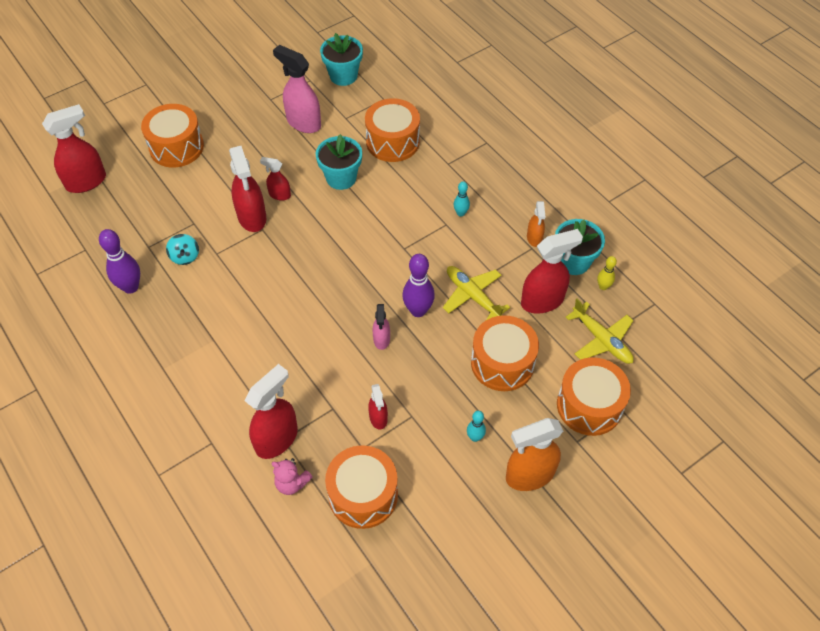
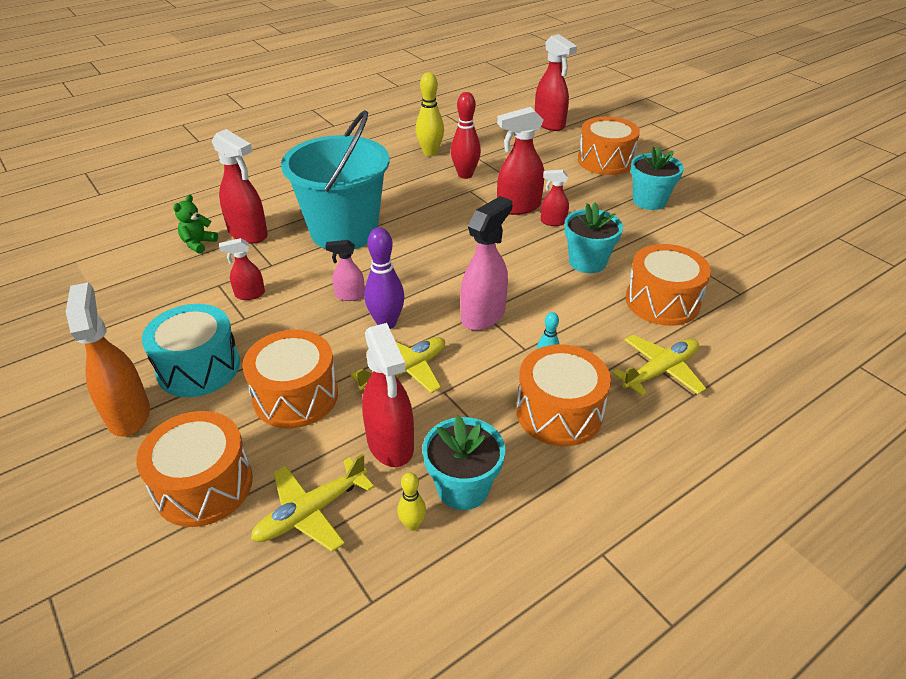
camera: 90 degrees right, 15 degrees down
purple bowling pin [99,229,140,294] -> yellow bowling pin [416,72,444,156]
turquoise spinning top [166,234,199,265] -> red bowling pin [451,92,481,179]
red spray bottle [260,157,291,200] -> red spray bottle turned 105 degrees counterclockwise [541,169,569,226]
pink teddy bear [271,458,312,495] -> green teddy bear [173,195,218,254]
pink spray bottle [273,45,321,133] -> pink spray bottle moved to [460,196,513,331]
turquoise flower pot [320,33,363,86] -> turquoise flower pot moved to [630,147,684,210]
orange drum [325,445,398,529] -> orange drum moved to [516,344,611,446]
turquoise bowling pin [467,411,486,442] -> turquoise drum [142,304,240,397]
orange spray bottle [527,201,545,247] -> none
none -> turquoise bucket [281,110,390,249]
none -> yellow plane [613,335,706,396]

